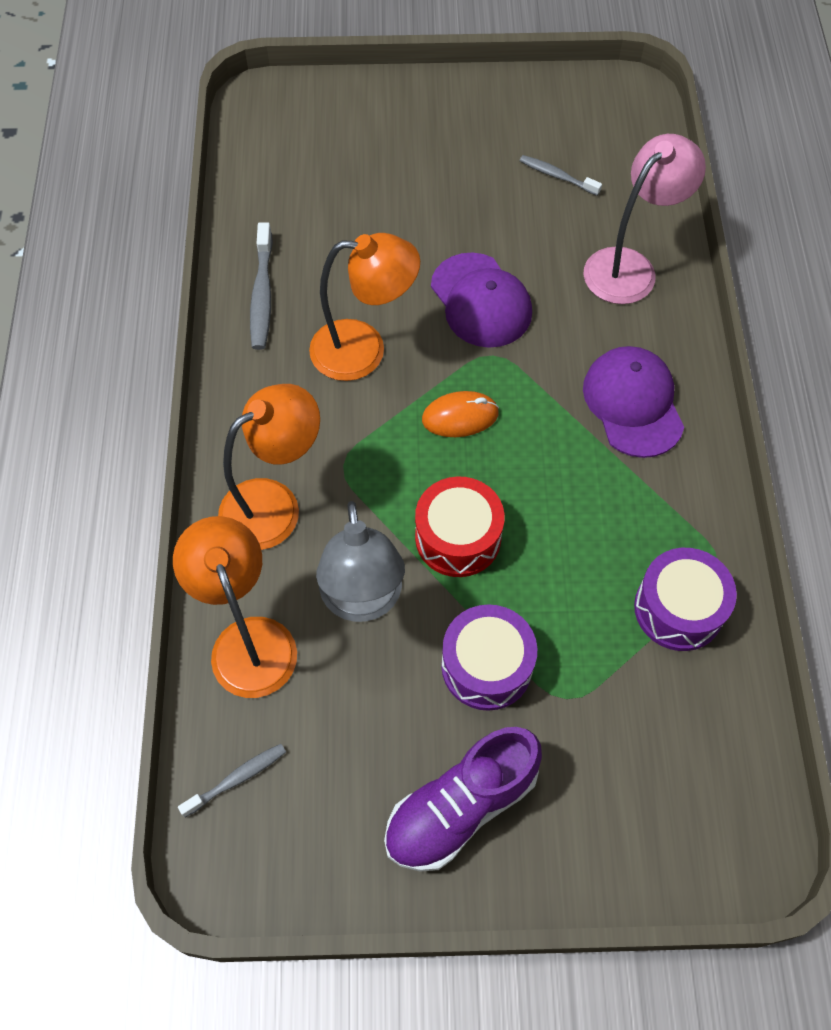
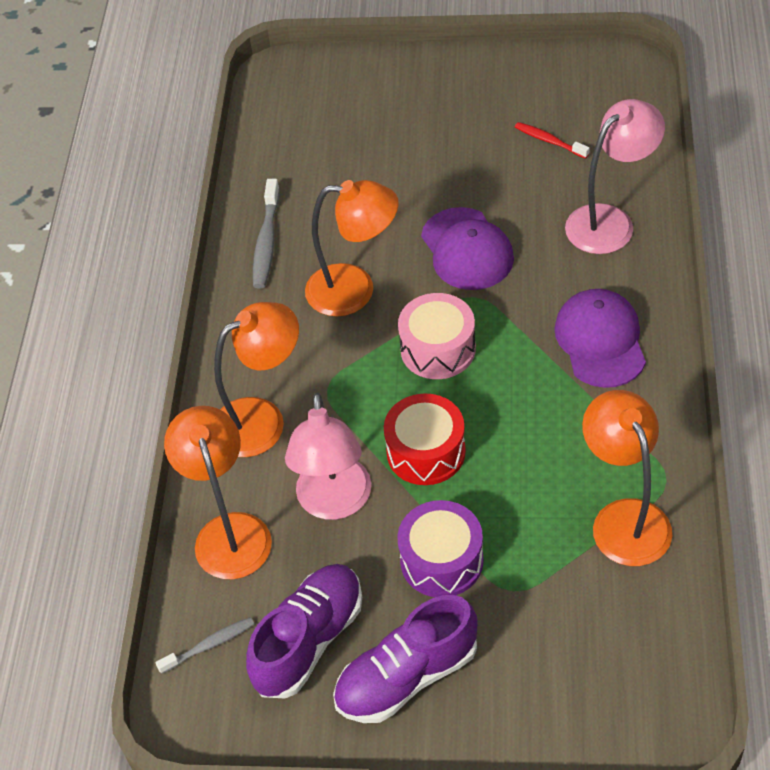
camera: 10 degrees right, 10 degrees down
grey lamp [316,501,405,622] -> pink lamp [285,393,371,520]
orange mouse [422,391,499,437] -> pink drum [398,293,476,379]
grey toothbrush [519,155,602,196] -> red toothbrush [515,122,590,159]
purple drum [634,548,737,651] -> orange lamp [582,390,672,566]
none -> purple shoe [246,564,362,698]

